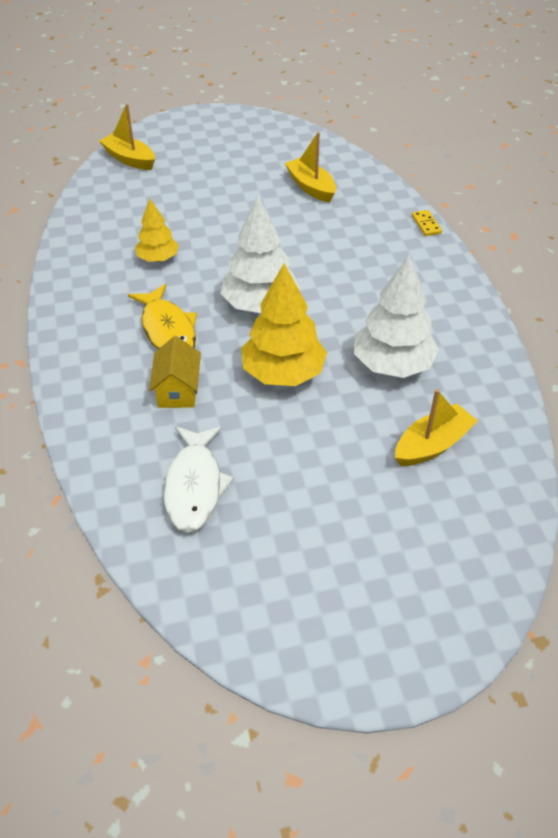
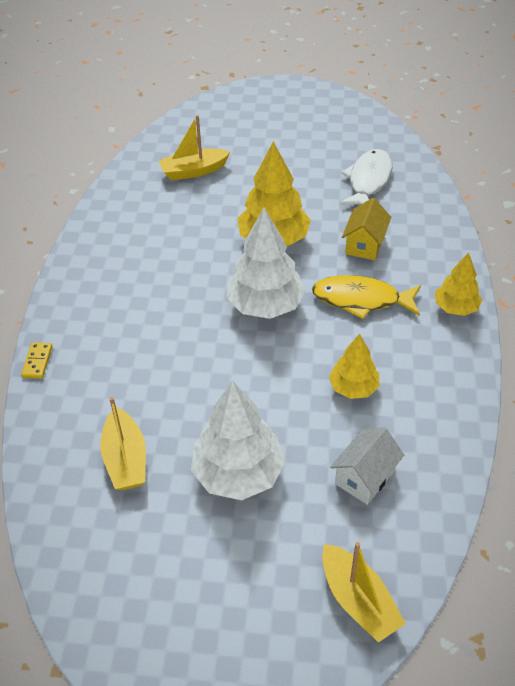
camera: 160 degrees left, 0 degrees up
yellow fish [128,284,197,349] -> yellow fish turned 75 degrees counterclockwise [312,275,421,319]
white tree [354,254,439,378] -> white tree moved to [191,380,286,500]
none -> white house [330,427,404,505]
none -> yellow tree [435,252,482,316]

